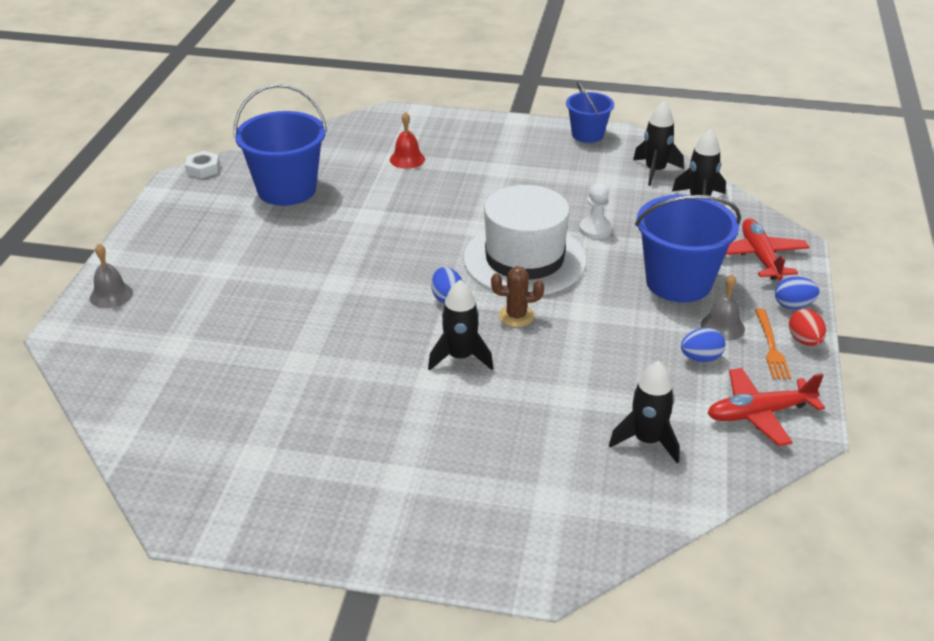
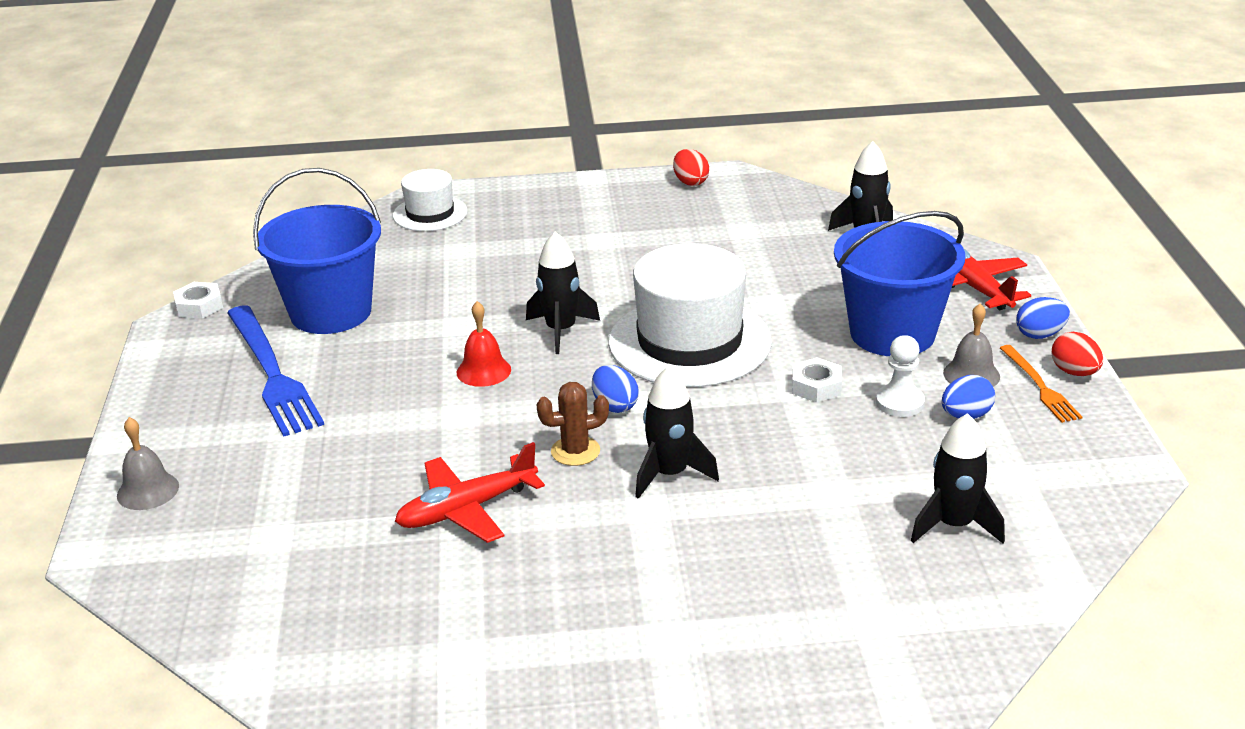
camera: 15 degrees left, 5 degrees down
red bell [390,112,425,169] -> red bell moved to [457,301,511,387]
brown cactus [491,266,544,327] -> brown cactus moved to [536,382,609,466]
blue bucket [566,81,614,143] -> red egg [673,149,709,186]
white pawn [579,183,612,239] -> white pawn moved to [876,335,925,417]
black rocket [633,101,684,186] -> black rocket moved to [526,231,600,354]
red plane [707,368,825,446] -> red plane moved to [395,442,545,543]
none -> blue fork [227,305,324,437]
none -> white hat [393,169,468,231]
none -> white nut [792,357,842,403]

